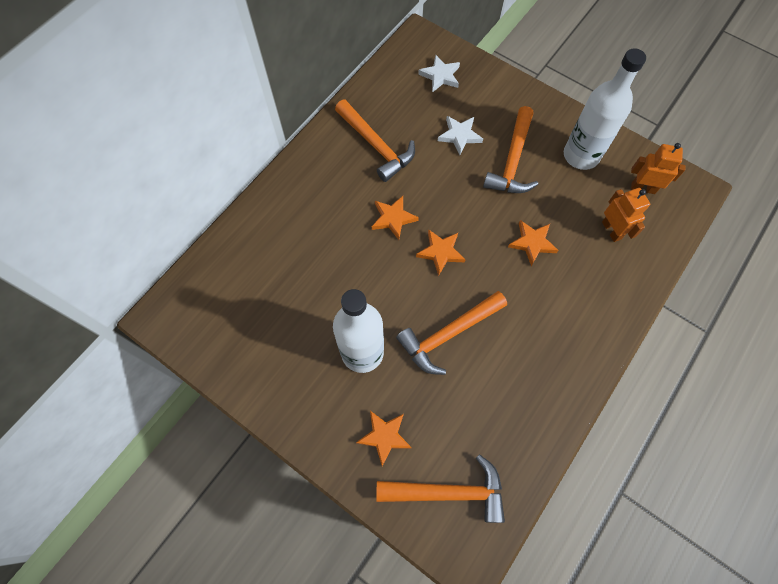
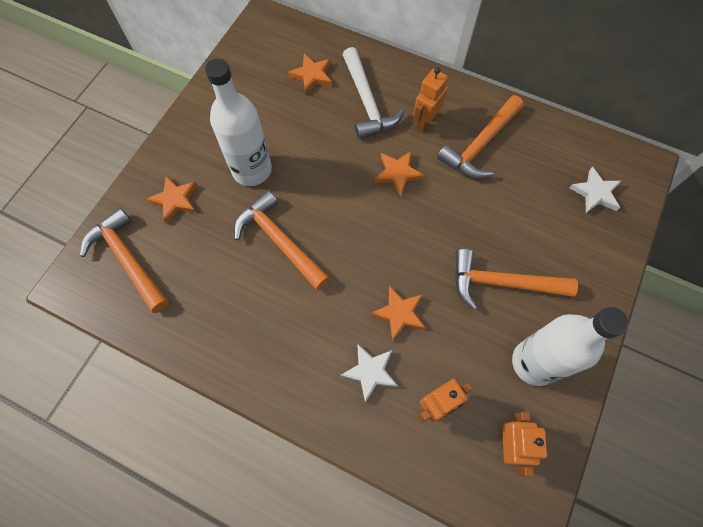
camera: 80 degrees right, 0 degrees up
orange hammer [376,454,505,523] -> orange hammer turned 150 degrees clockwise [80,207,169,313]
orange star [416,229,466,276] -> orange star moved to [288,54,332,95]
white star [438,116,483,155] -> white star moved to [340,344,398,403]
none -> white hammer [343,47,404,139]
none -> orange robot [413,67,448,132]

